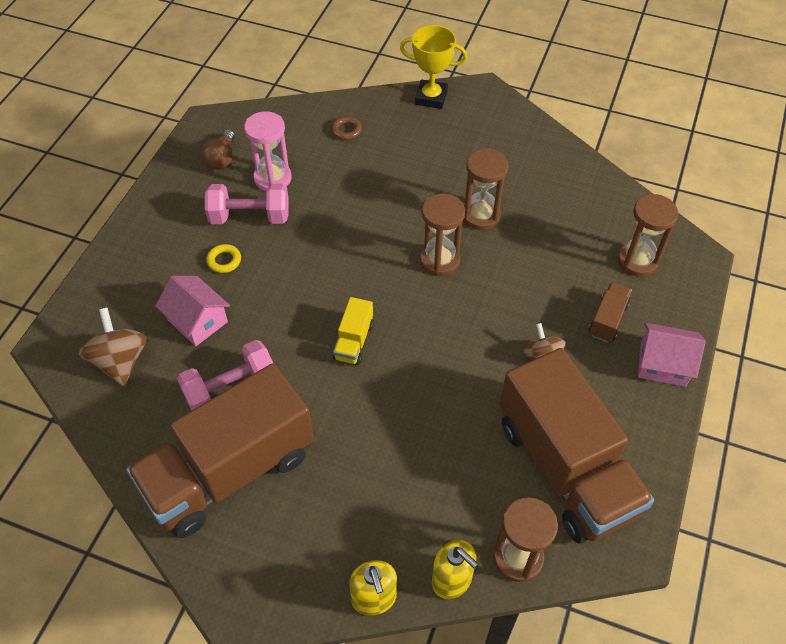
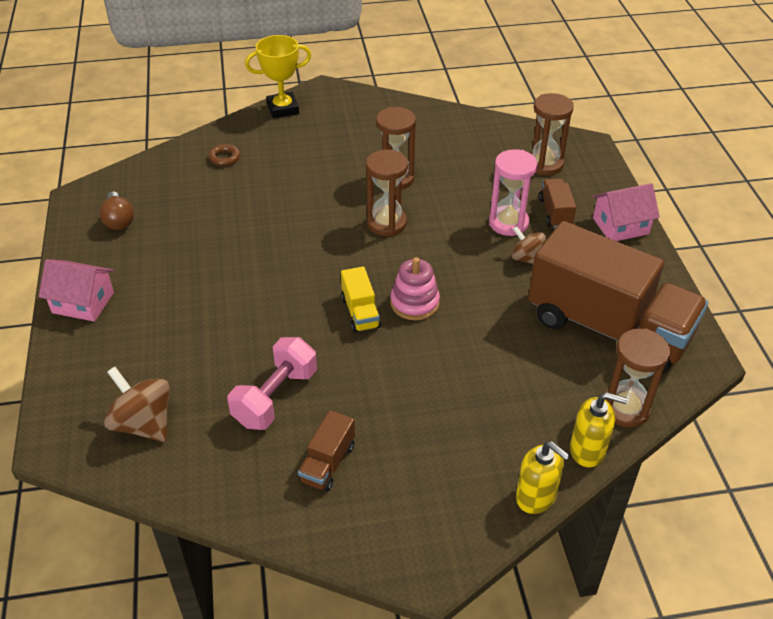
camera: 30 degrees left, 10 degrees down
brown truck [126,364,314,538] -> brown truck [298,410,355,492], size x0.40
pink house [155,276,230,346] -> pink house moved to [39,259,114,322]
pink dumbbell [205,184,289,224] -> none
yellow ring [207,244,241,273] -> none
pink hourglass [244,111,292,191] -> pink hourglass moved to [489,149,538,236]
none -> pink stacking toy [390,257,440,320]

